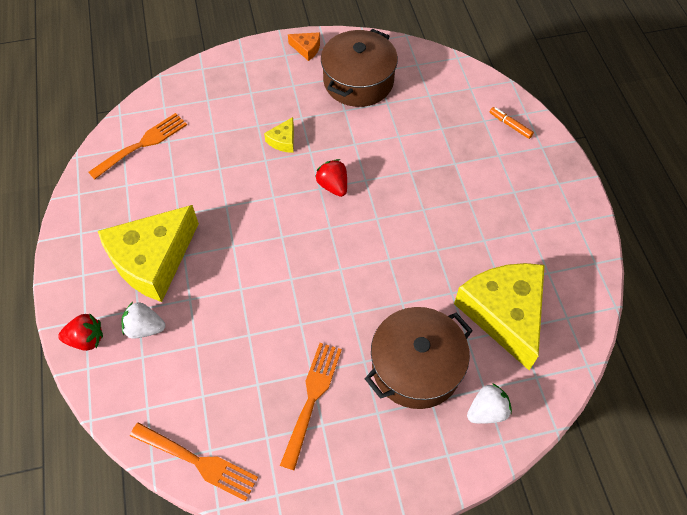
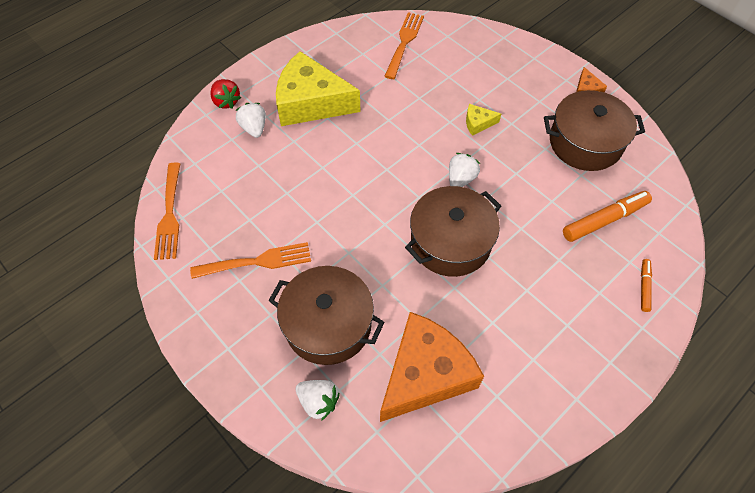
camera: 60 degrees right, 0 degrees up
orange fork [88,113,187,179] -> orange fork turned 90 degrees counterclockwise [384,12,424,79]
red strawberry [315,159,347,197] -> white strawberry [449,153,480,187]
yellow cheese [454,263,545,370] -> orange cheese [380,312,484,422]
none -> brown pot [405,186,501,277]
none -> orange marker [563,191,652,242]

